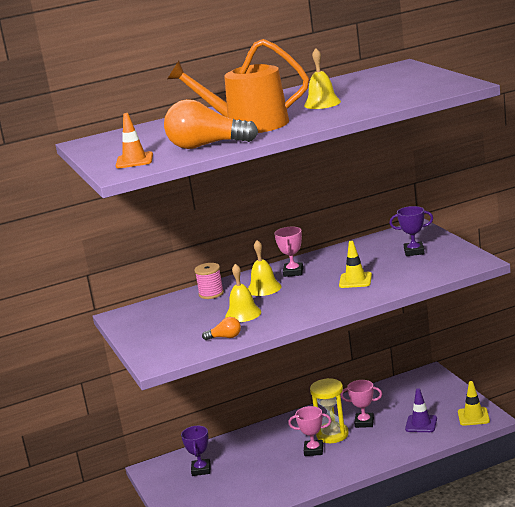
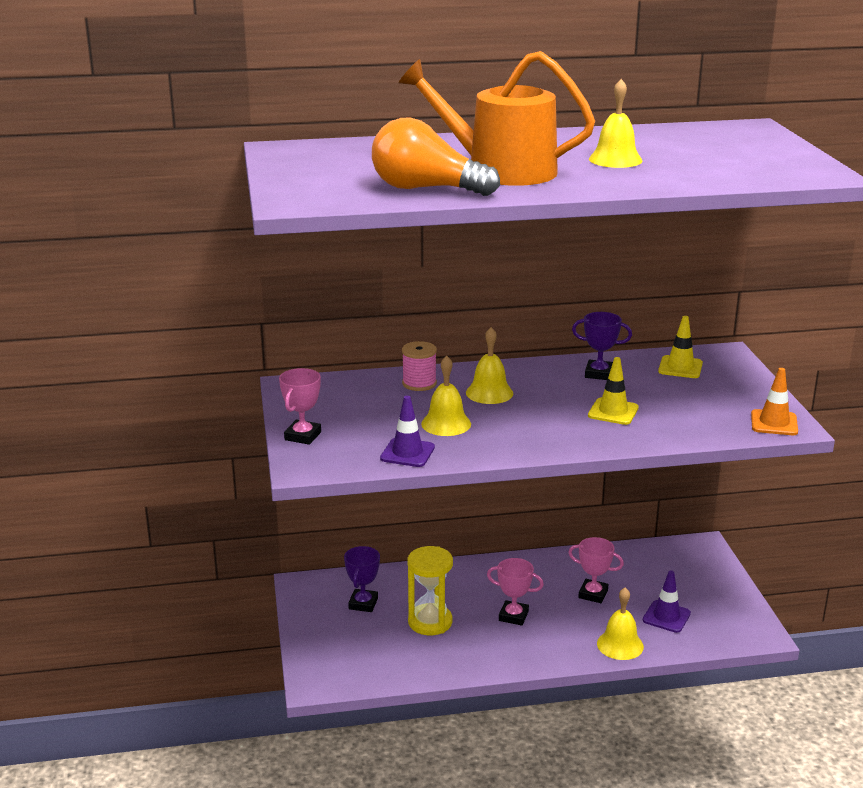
camera: 10 degrees right, 5 degrees up
orange traffic cone [116,113,153,168] -> orange traffic cone moved to [751,368,798,435]
orange light bulb [202,317,241,340] -> purple traffic cone [380,396,435,467]
pink trophy [274,227,303,277] -> pink trophy moved to [279,368,321,445]
yellow hourglass [310,378,349,443] -> yellow hourglass moved to [407,546,453,635]
purple trophy [389,206,433,256] -> purple trophy moved to [572,312,632,380]
yellow traffic cone [458,381,490,426] -> yellow traffic cone moved to [658,316,703,378]
none -> yellow bell [597,588,644,660]

